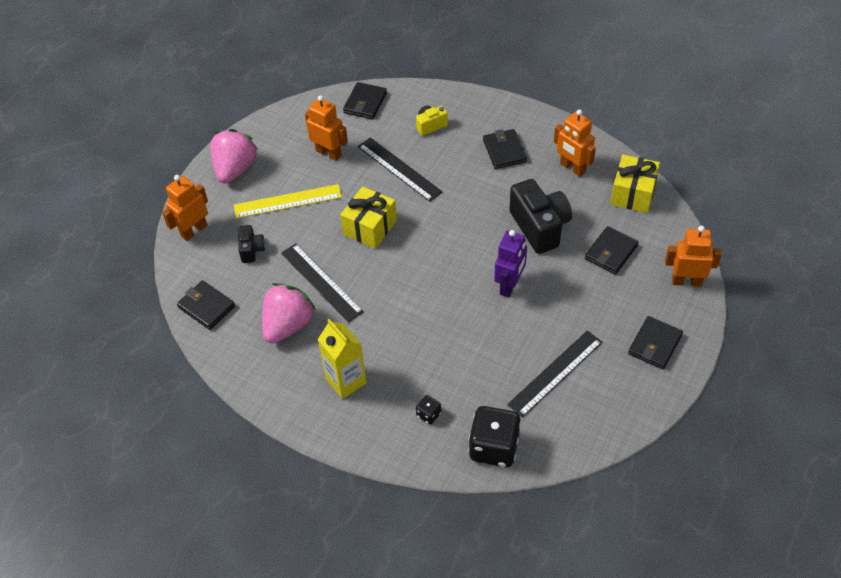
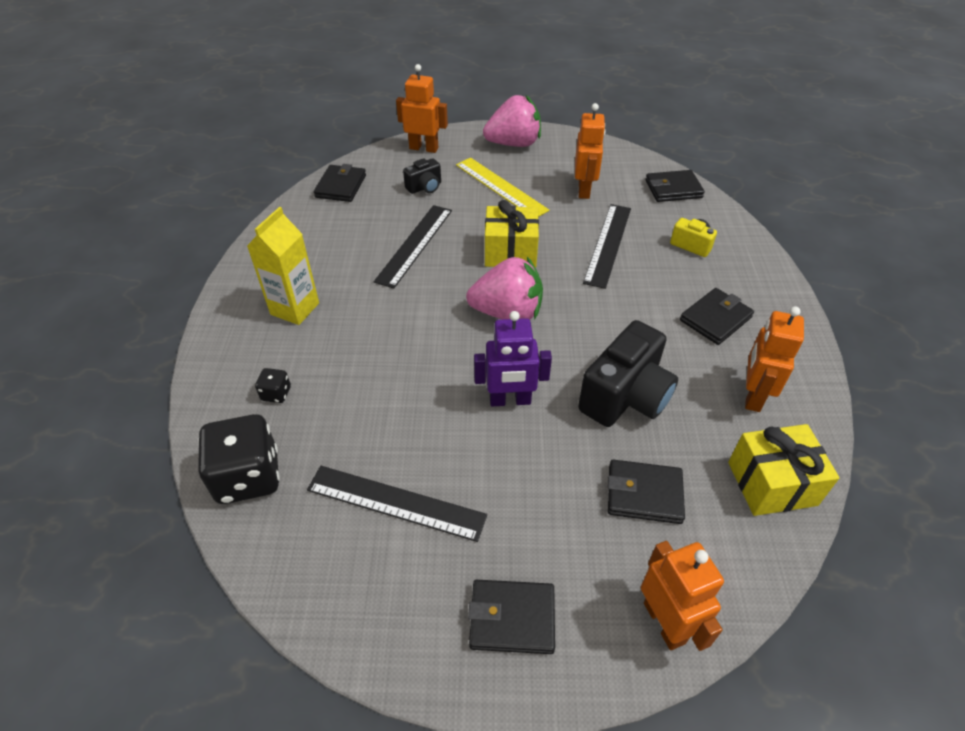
camera: 60 degrees right, 5 degrees down
pink strawberry [262,283,316,343] -> pink strawberry moved to [466,257,543,320]

